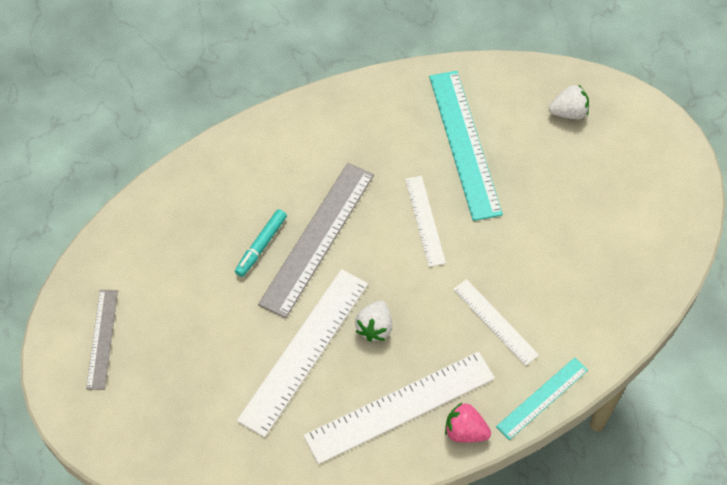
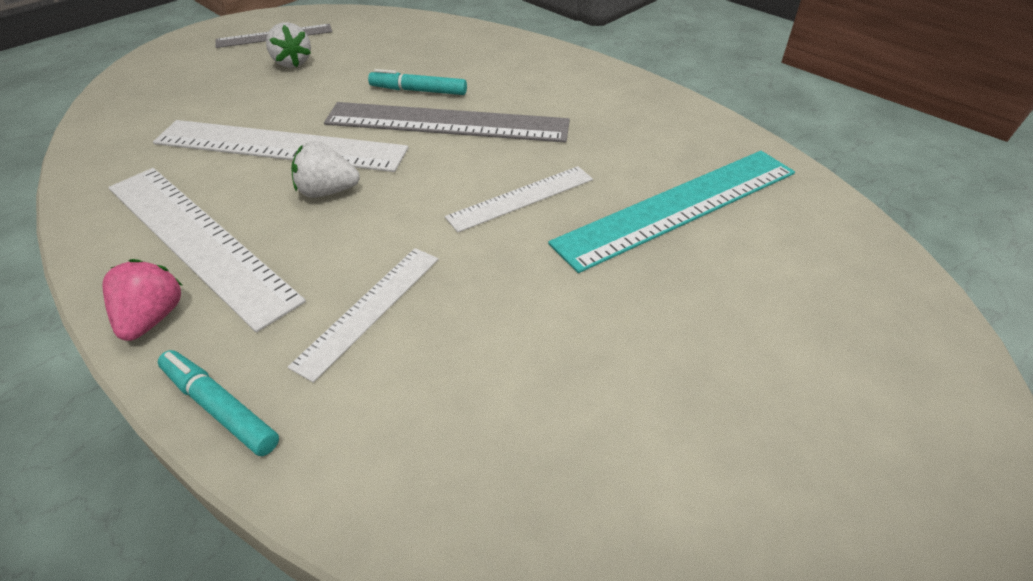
camera: 70 degrees right, 15 degrees down
turquoise ruler [496,358,588,440] -> turquoise marker [158,350,279,456]
white strawberry [549,84,589,119] -> white strawberry moved to [266,22,311,68]

